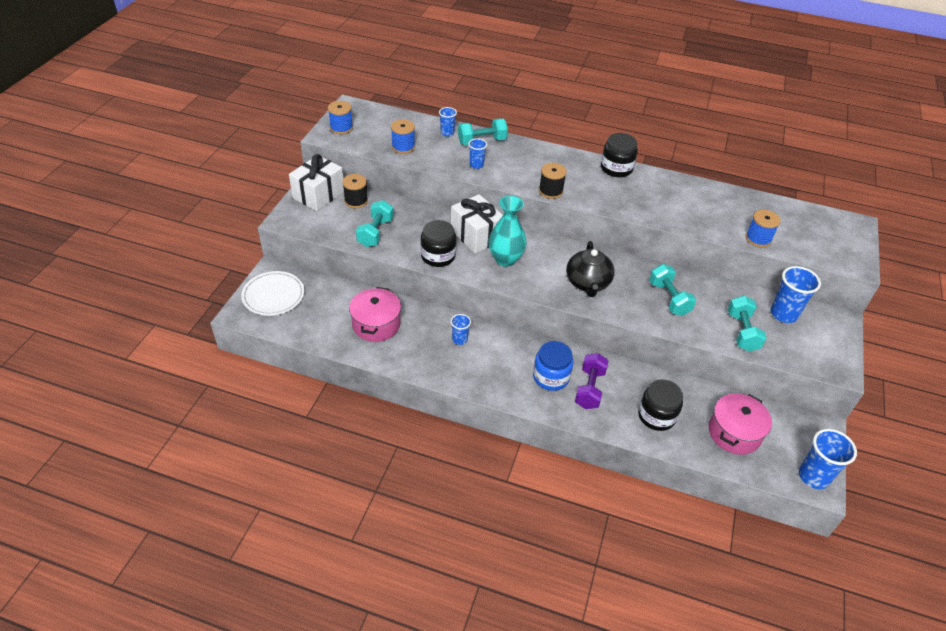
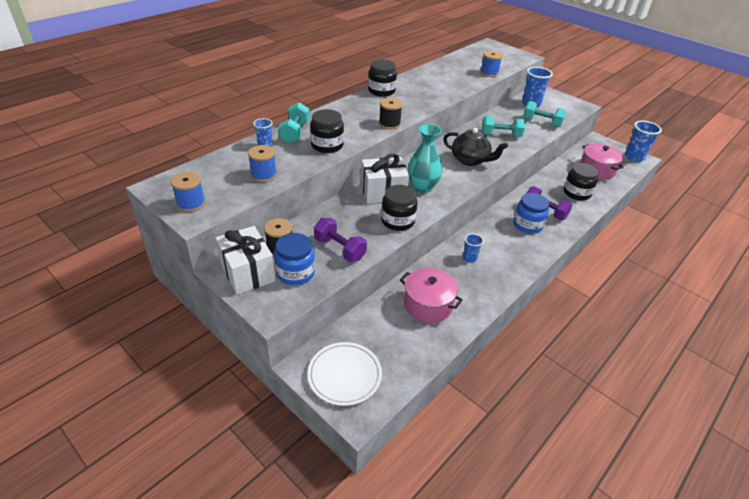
camera: 65 degrees left, 5 degrees down
turquoise dumbbell [356,200,394,247] -> purple dumbbell [314,218,367,262]
blue cup [468,138,487,169] -> black jar [310,109,344,153]
none -> blue jar [274,233,315,285]

